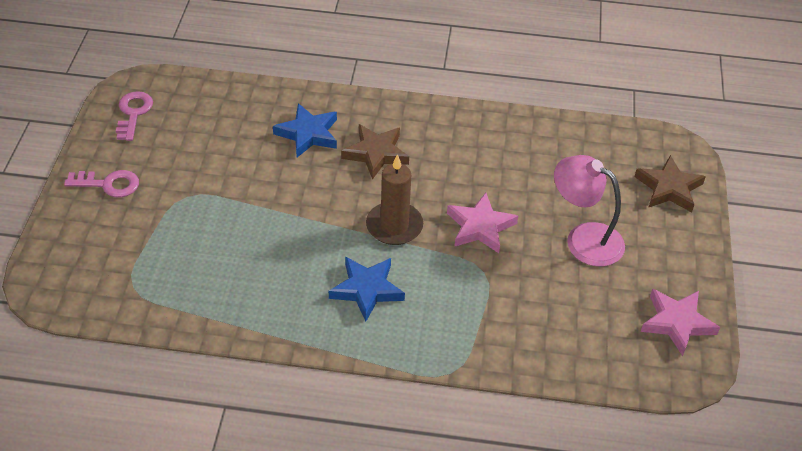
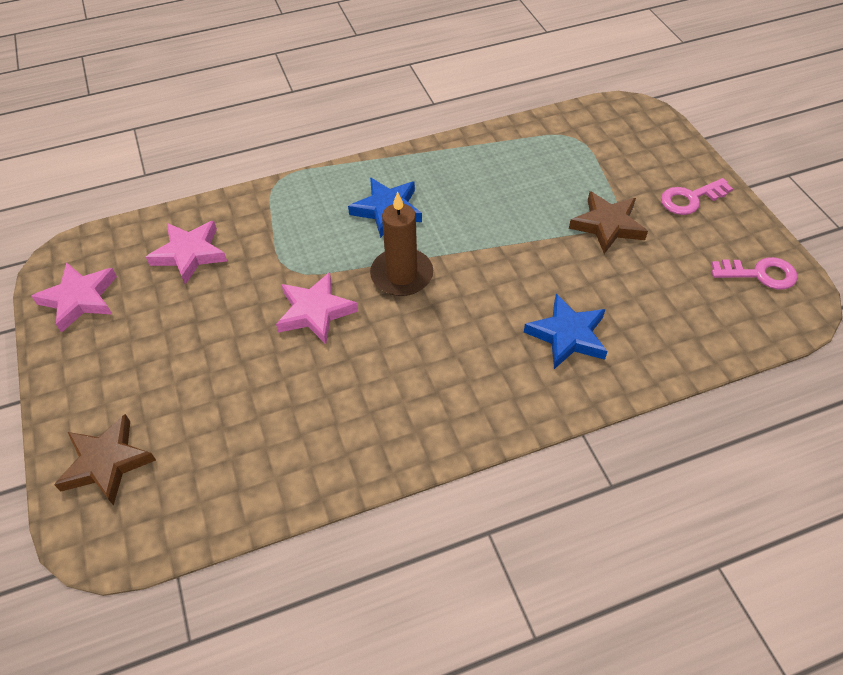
camera: 155 degrees right, 5 degrees up
pink key [116,91,153,141] -> pink key turned 60 degrees counterclockwise [711,257,798,289]
brown star [341,124,409,180] -> brown star moved to [569,191,648,254]
pink lamp [554,155,625,267] -> none
none -> pink star [146,220,227,284]

